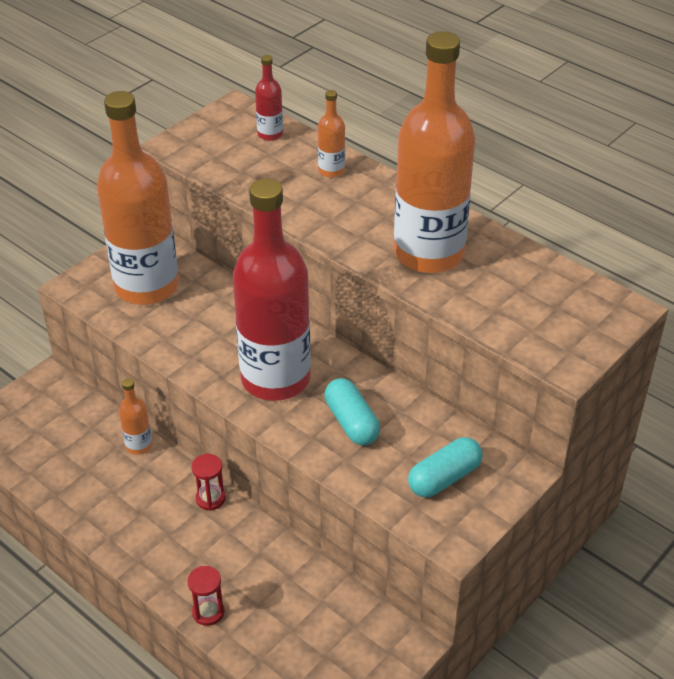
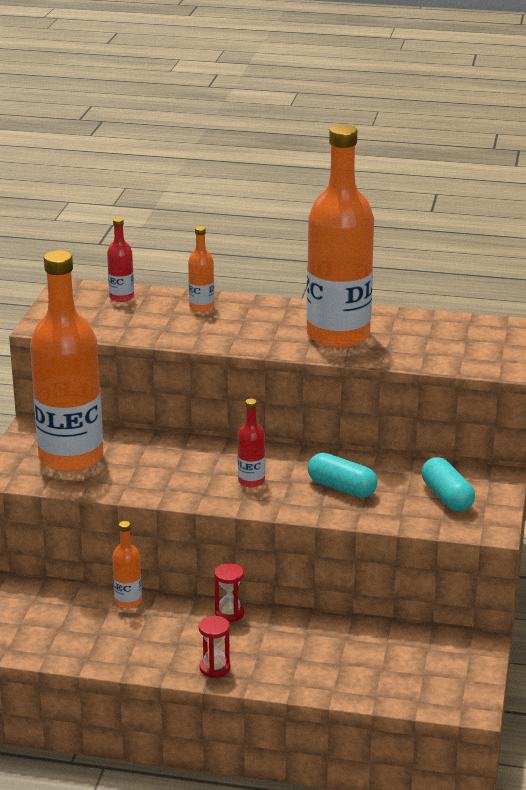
camera: 30 degrees left, 15 degrees down
red hourglass [187,566,225,626] -> red hourglass moved to [199,616,230,678]
red bottle [233,179,311,401] -> red bottle [238,399,265,488], size x0.41
turquoise capsule [408,437,482,497] -> turquoise capsule turned 45 degrees counterclockwise [422,457,475,511]

